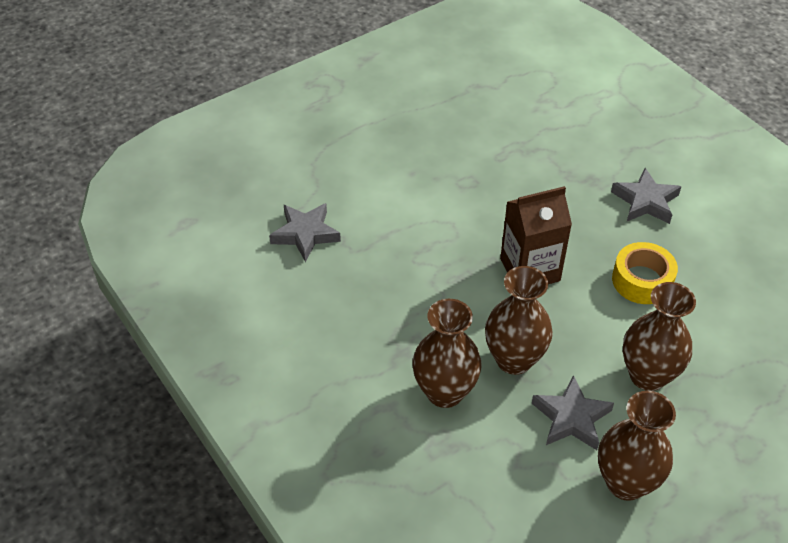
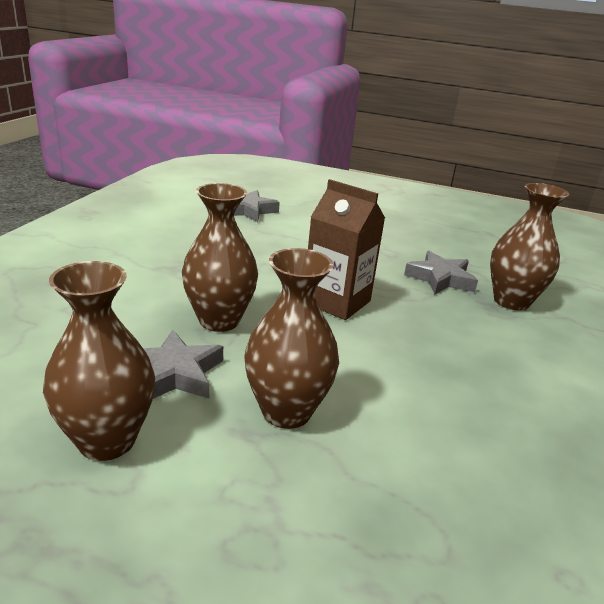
camera: 50 degrees right, 20 degrees down
brown vase [413,299,482,408] -> brown vase moved to [490,183,570,311]
grey star [611,168,682,224] -> grey star moved to [404,251,478,295]
yellow tape [612,242,678,304] -> none

